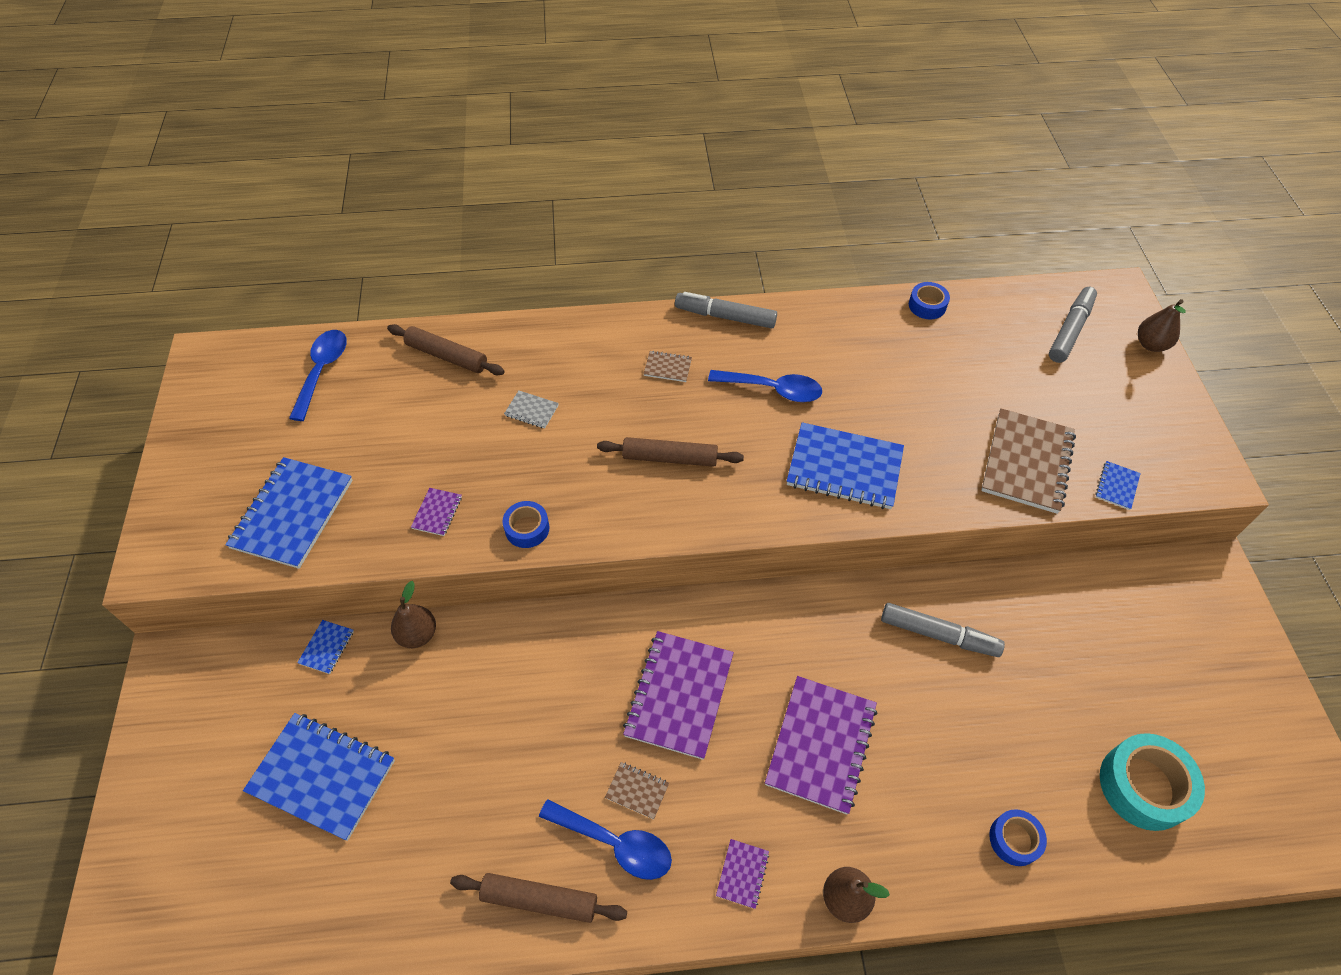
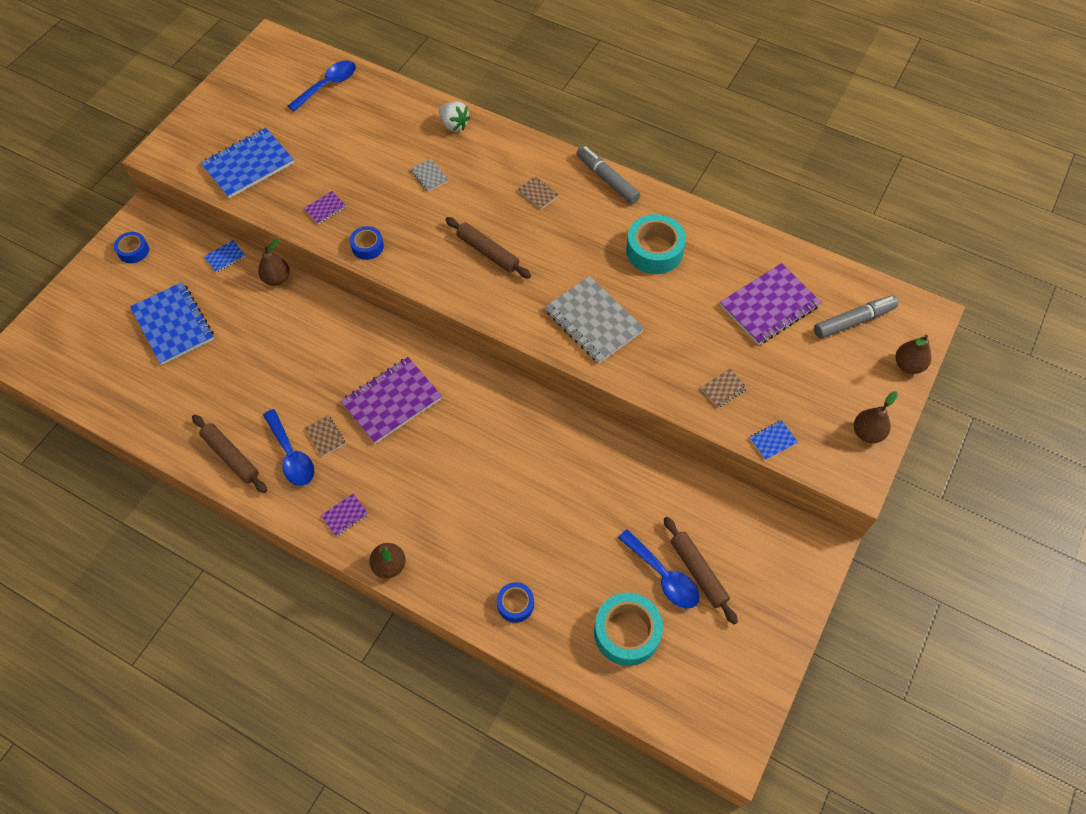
camera: 35 degrees right, 5 degrees up
brown rolling pin [387,324,505,375] -> brown rolling pin moved to [664,517,738,625]
blue spoon [708,370,822,402] -> blue spoon moved to [618,529,700,609]
purple notebook [765,676,877,815] -> purple notebook moved to [720,263,821,345]
blue notebook [787,422,904,509] -> grey notebook [545,276,644,363]
grey marker [881,603,1005,657] -> none
blue tape [909,282,950,320] -> blue tape moved to [114,232,149,263]
brown notebook [981,408,1076,514] -> brown notebook [701,369,748,408], size x0.44
none -> white strawberry [439,101,471,131]
none -> turquoise tape [626,214,686,274]
none -> brown pear [854,391,898,443]

